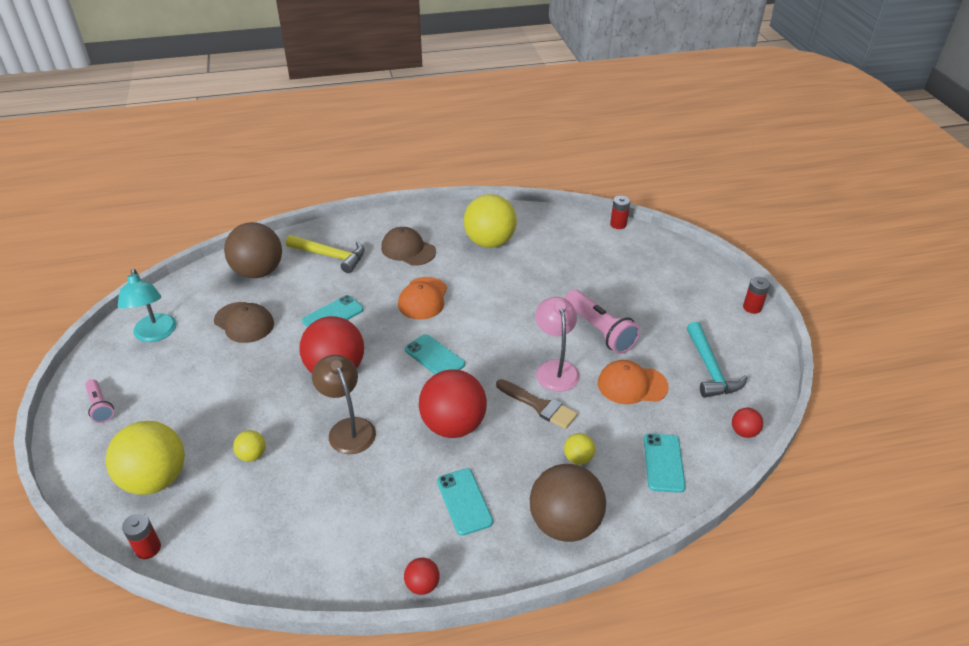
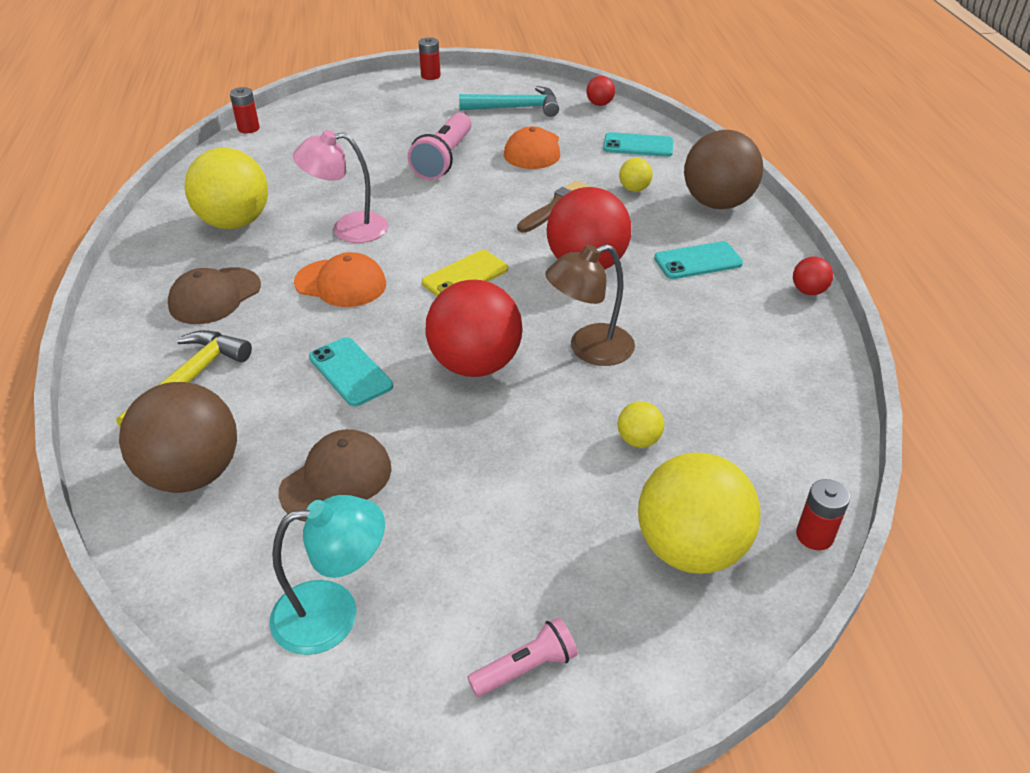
camera: 85 degrees left, 0 degrees up
turquoise phone [405,334,465,374] -> yellow phone [422,250,508,296]
pink lamp [535,297,580,392] -> pink lamp moved to [293,130,388,243]
pink flashlight [565,289,640,354] -> pink flashlight turned 135 degrees clockwise [408,113,471,180]

